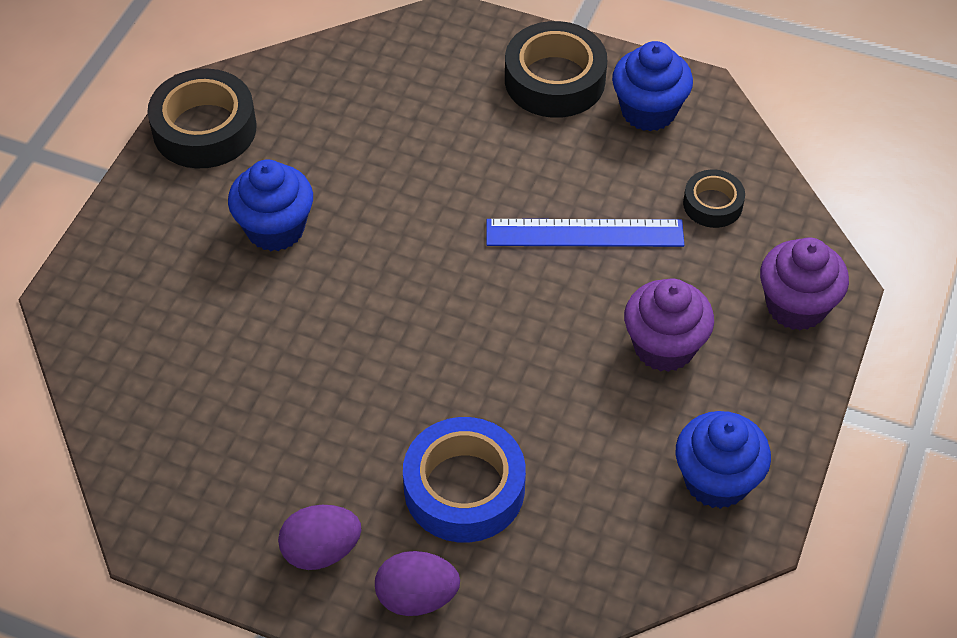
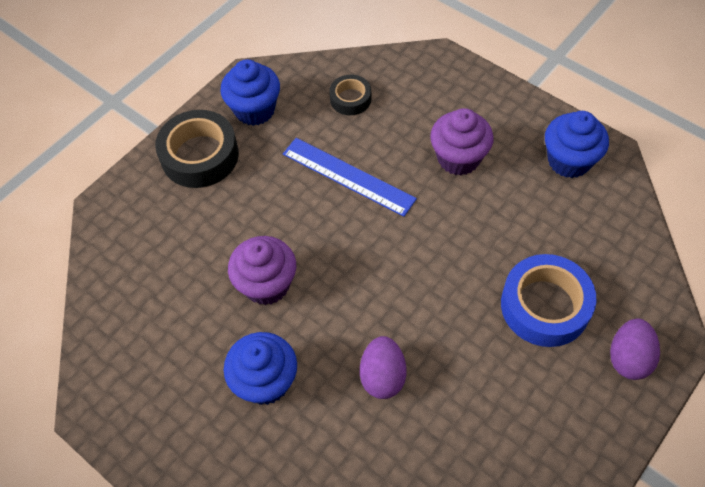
camera: 70 degrees left, 5 degrees up
black tape [147,69,257,168] -> none
purple egg [278,505,362,570] -> purple egg moved to [360,336,406,399]
blue ruler [486,219,684,247] -> blue ruler turned 75 degrees counterclockwise [283,138,417,217]
purple cupcake [760,237,849,330] -> purple cupcake moved to [228,236,296,305]

